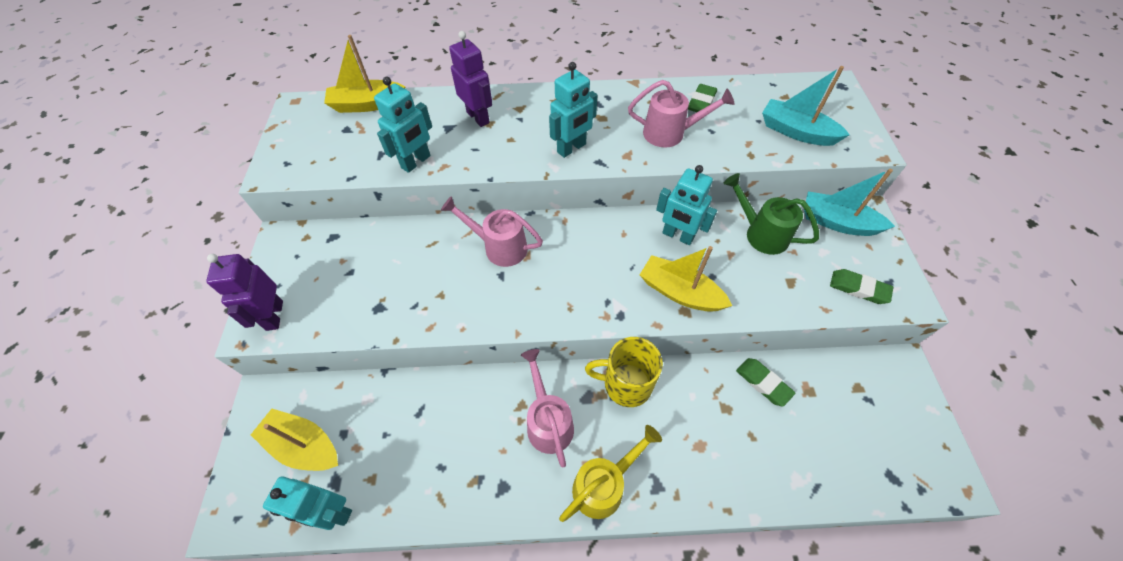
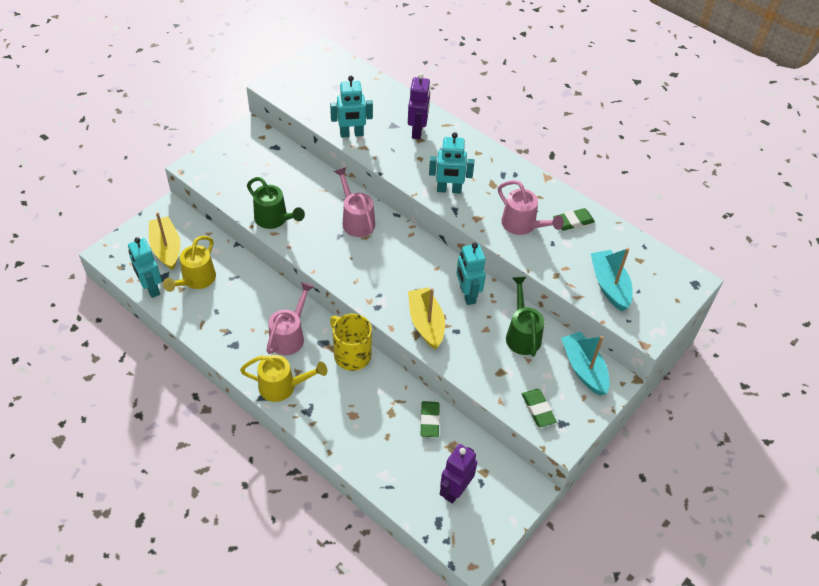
camera: 40 degrees right, 5 degrees down
purple robot [206,254,283,331] -> purple robot moved to [440,444,477,504]
yellow boat [324,35,406,113] -> none
none -> yellow watering can [163,236,216,292]
none -> green watering can [247,177,305,229]

